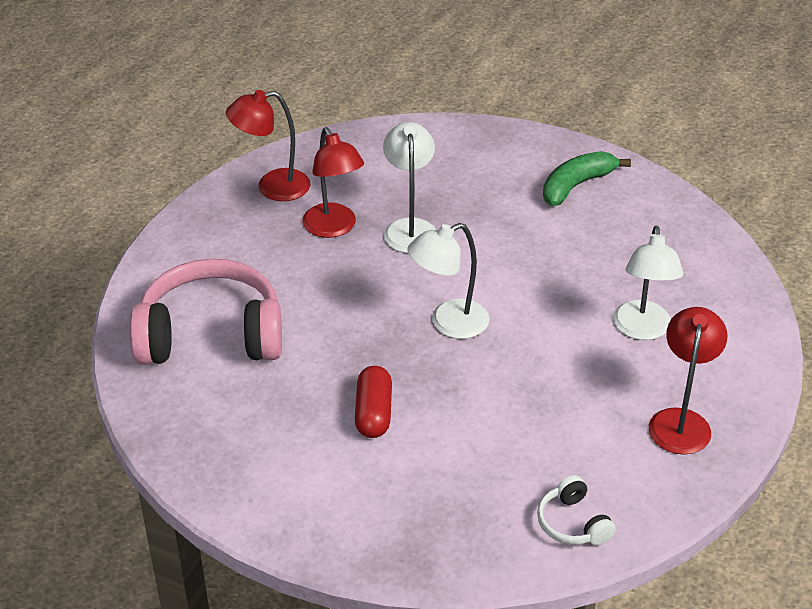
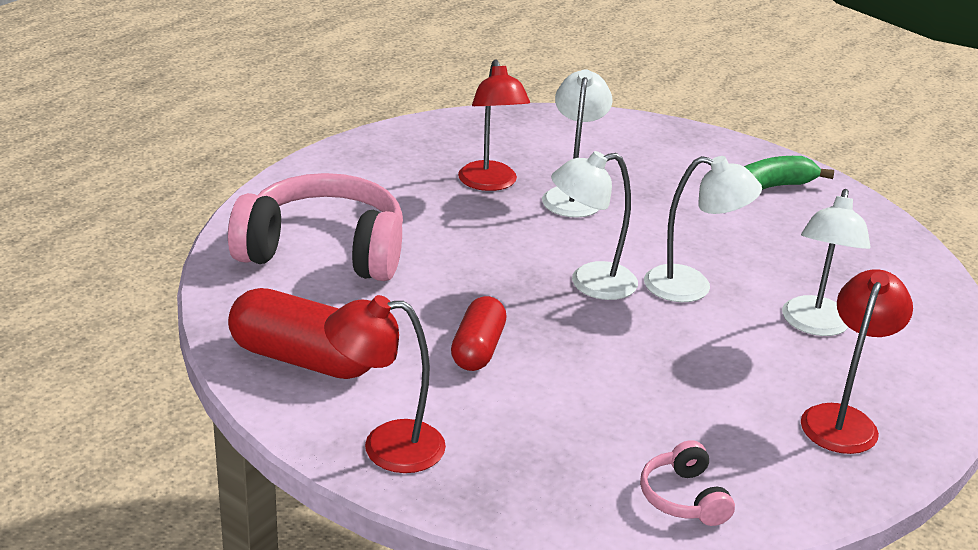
camera: 10 degrees right, 10 degrees down
red lamp [226,90,310,201] -> red lamp moved to [324,295,446,473]
white headphones [537,475,616,545] -> pink headphones [640,440,735,526]
none -> red capsule [228,288,371,379]
none -> white lamp [644,156,762,302]

